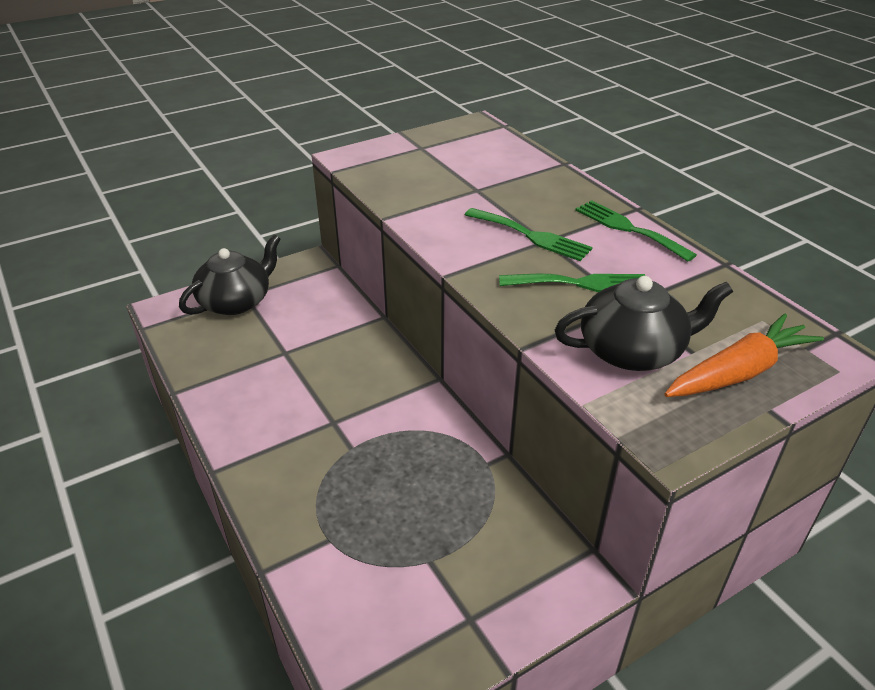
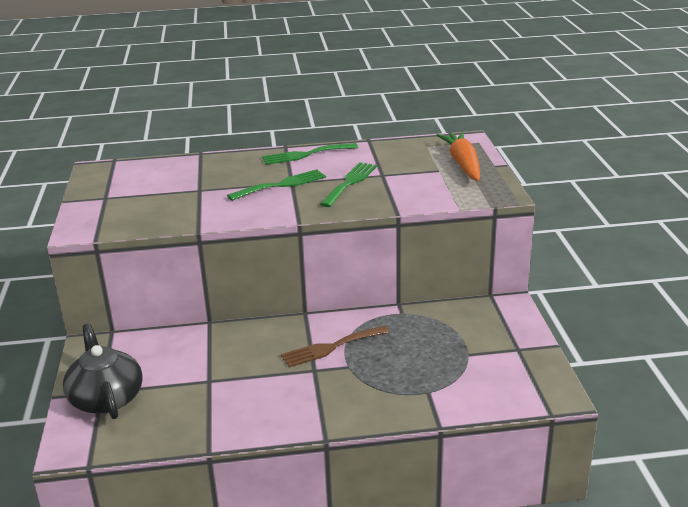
camera: 65 degrees left, 10 degrees down
black teapot [555,276,733,371] -> none
none -> brown fork [281,325,390,368]

